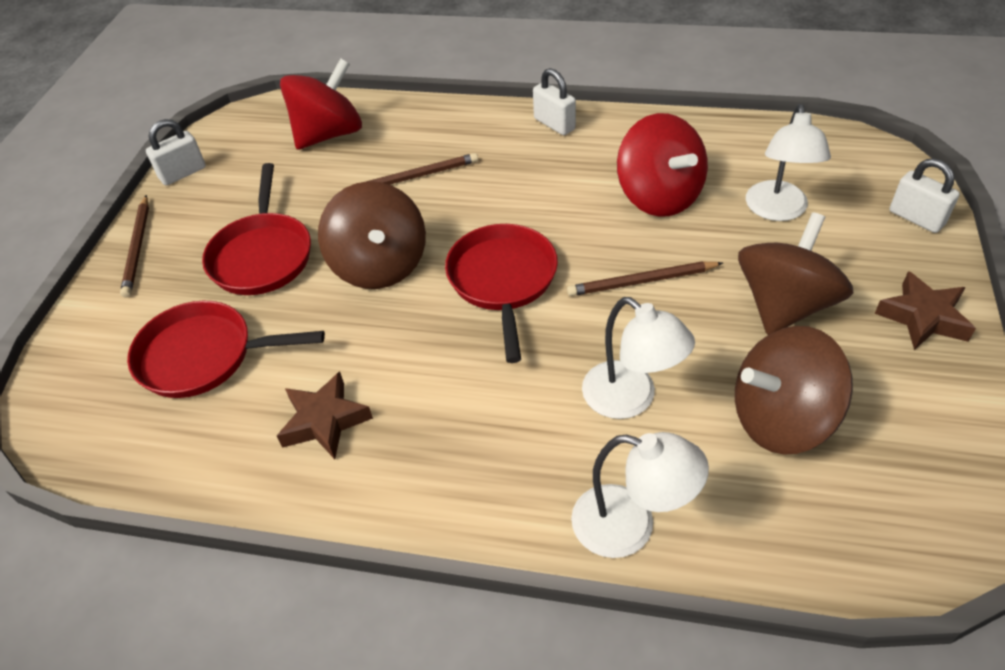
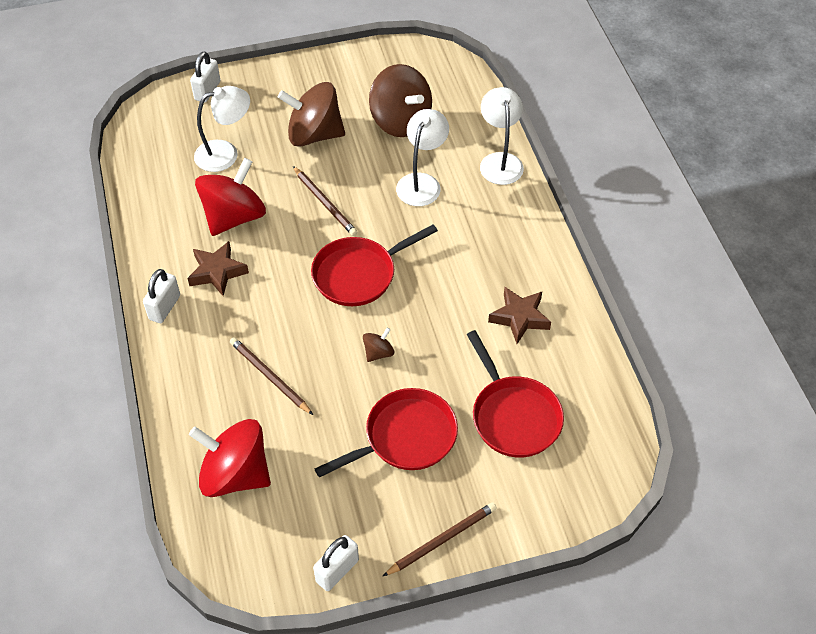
camera: 120 degrees left, 5 degrees up
white padlock [146,119,206,185] -> white padlock turned 75 degrees counterclockwise [313,535,359,591]
brown spinning top [318,181,426,289] -> brown spinning top [363,327,394,362], size x0.44
brown star [875,271,976,350] -> brown star moved to [187,241,249,296]

